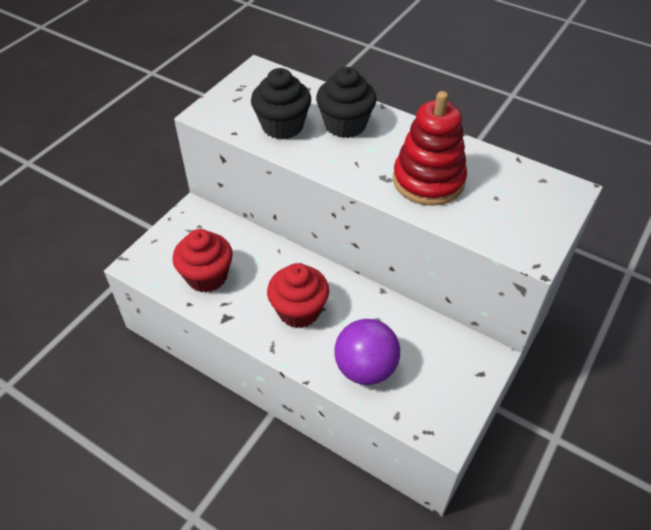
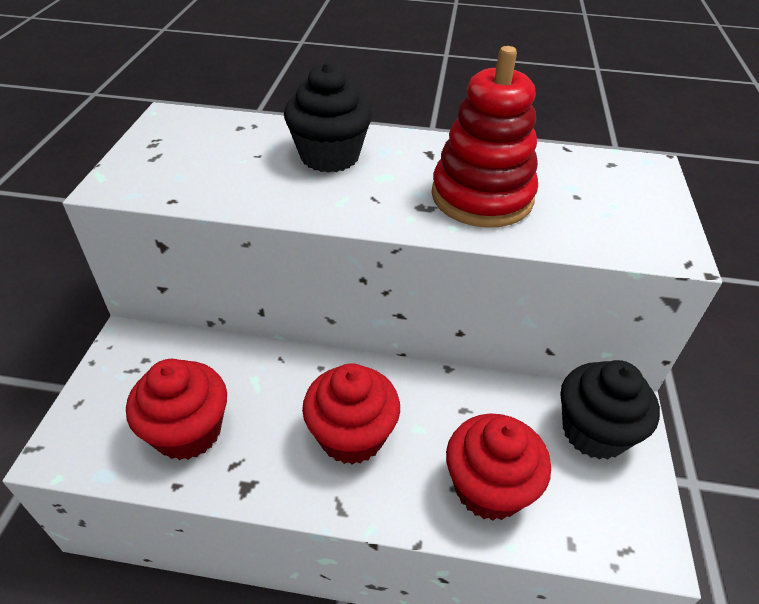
camera: 25 degrees left, 5 degrees down
black cupcake [251,68,311,139] -> black cupcake moved to [561,360,660,460]
purple ball [334,319,400,385] -> red cupcake [446,413,551,521]

